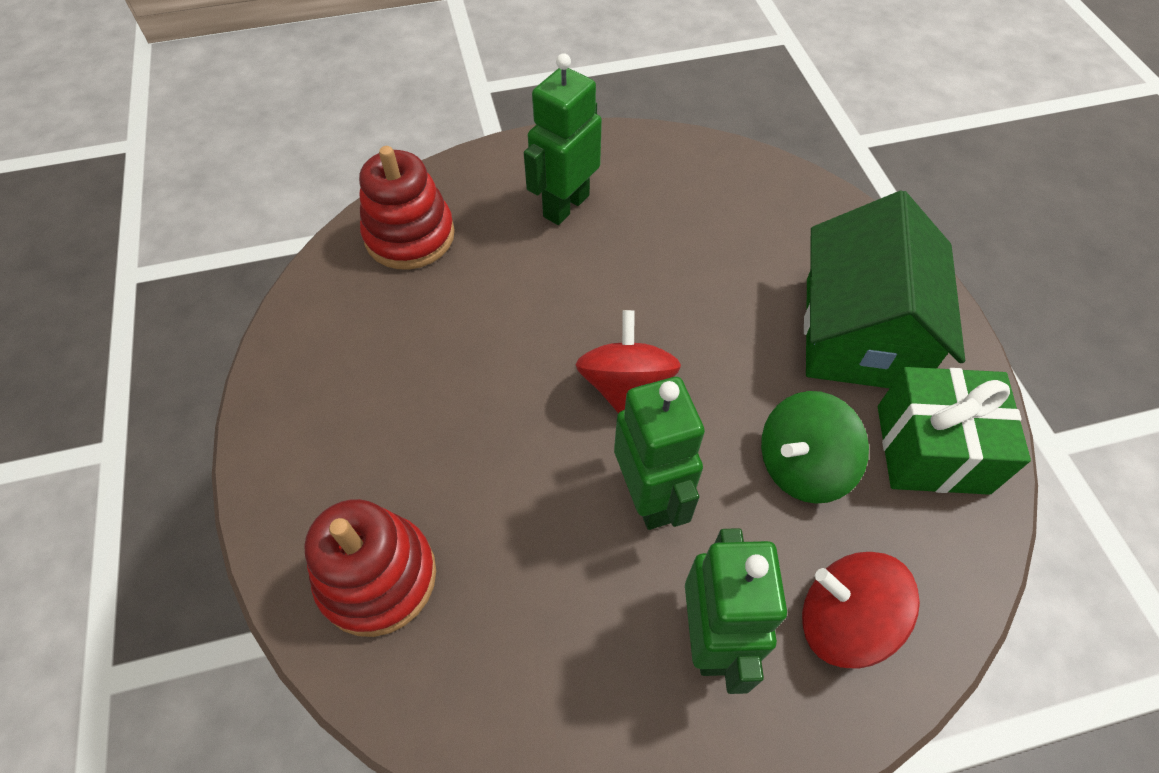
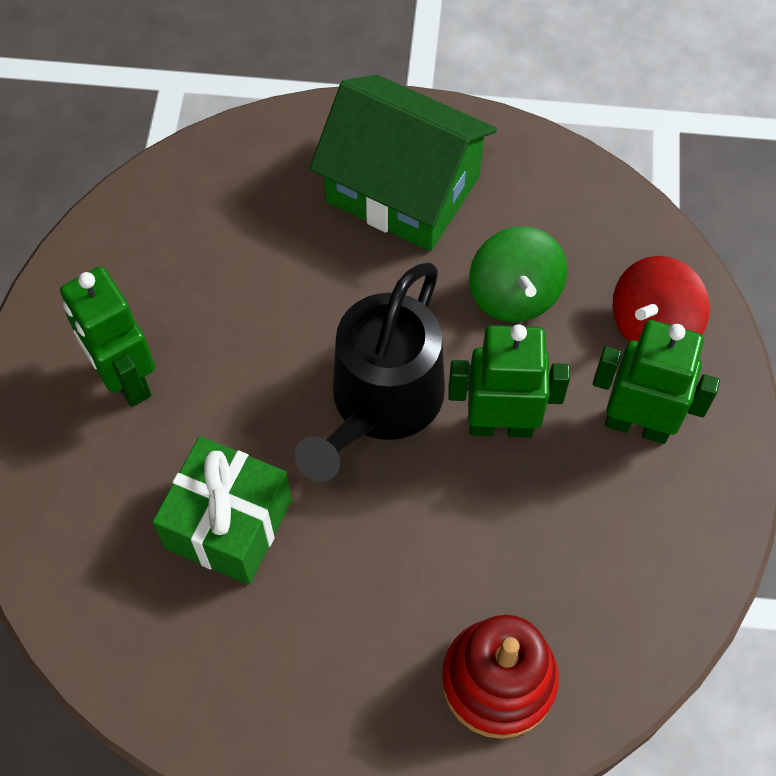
camera: 70 degrees left, 5 degrees up
red stacking toy [359,146,455,269] -> none
red spinning top [575,310,681,413] -> black watering can [295,262,445,482]
green gift [878,367,1031,495] -> green gift moved to [152,436,292,585]

